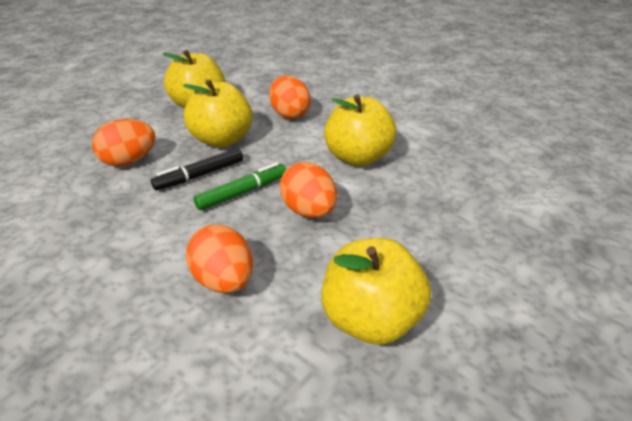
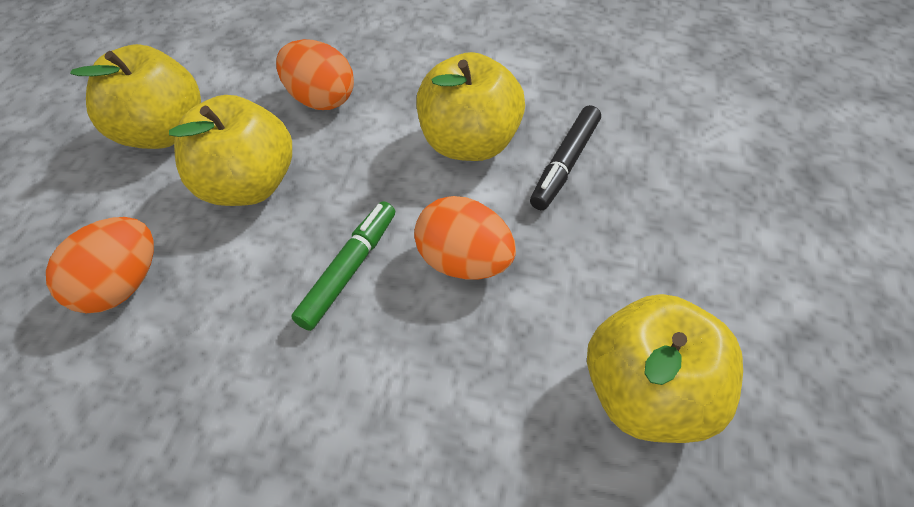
camera: 25 degrees left, 15 degrees up
black marker [151,148,243,190] -> black marker moved to [530,105,601,210]
orange egg [186,225,253,293] -> none

